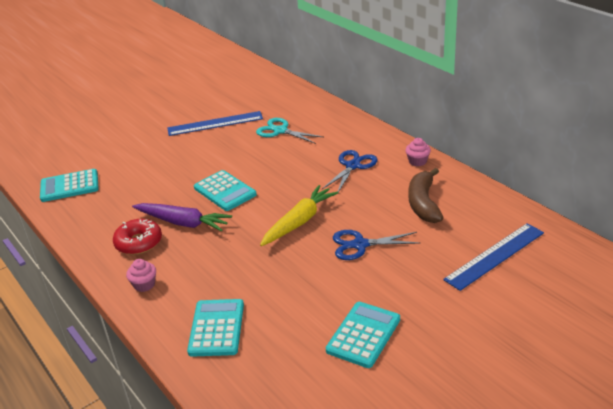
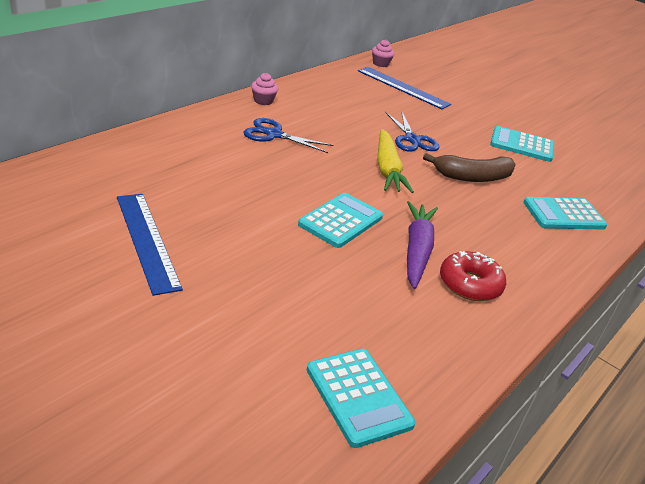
camera: 110 degrees left, 0 degrees up
pink cupcake [126,259,156,292] -> pink cupcake moved to [372,39,395,67]
turquoise scissors [256,118,323,144] -> none
yellow carrot [260,185,338,246] -> yellow carrot turned 120 degrees counterclockwise [377,129,414,193]
brown banana [408,168,444,223] -> brown banana moved to [423,153,516,182]

